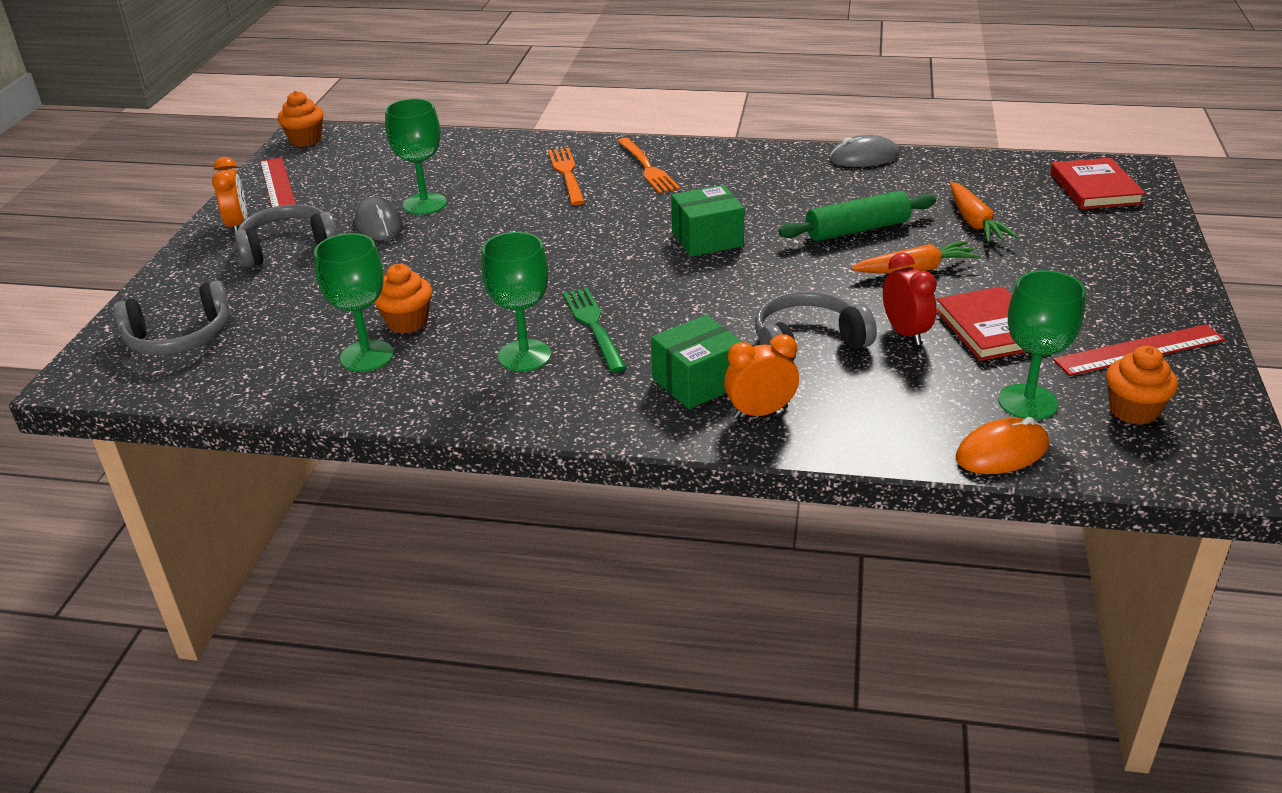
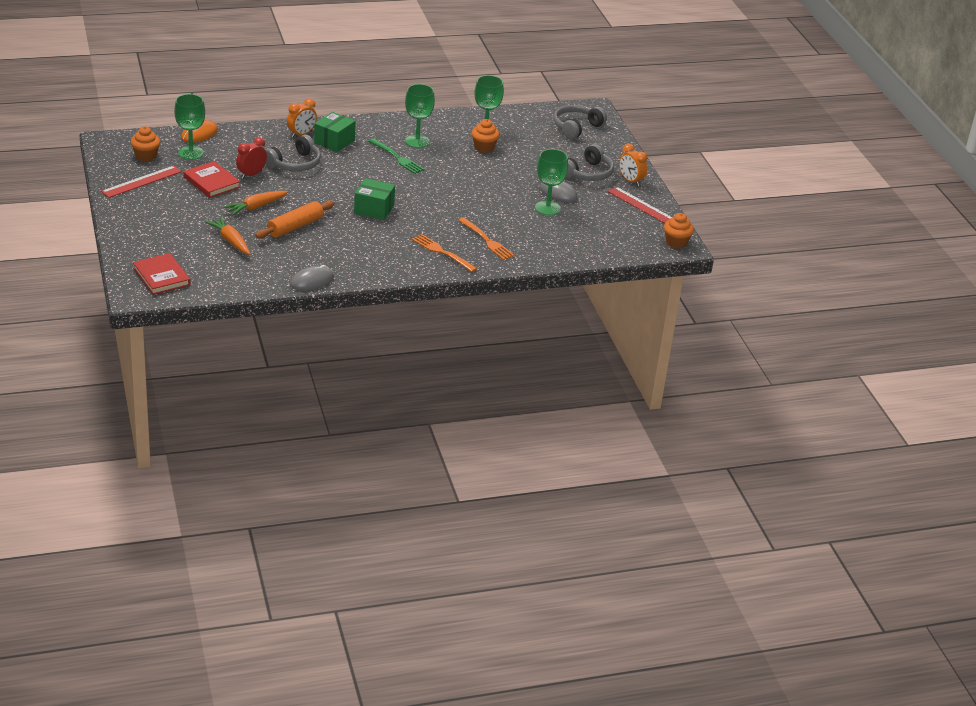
camera: 150 degrees right, 0 degrees up
green box [671,185,745,257] -> green box turned 60 degrees clockwise [354,178,395,220]
green rolling pin [779,191,936,241] -> orange rolling pin [255,200,334,239]
red clock [883,253,937,345] -> red clock turned 90 degrees clockwise [236,137,267,179]

